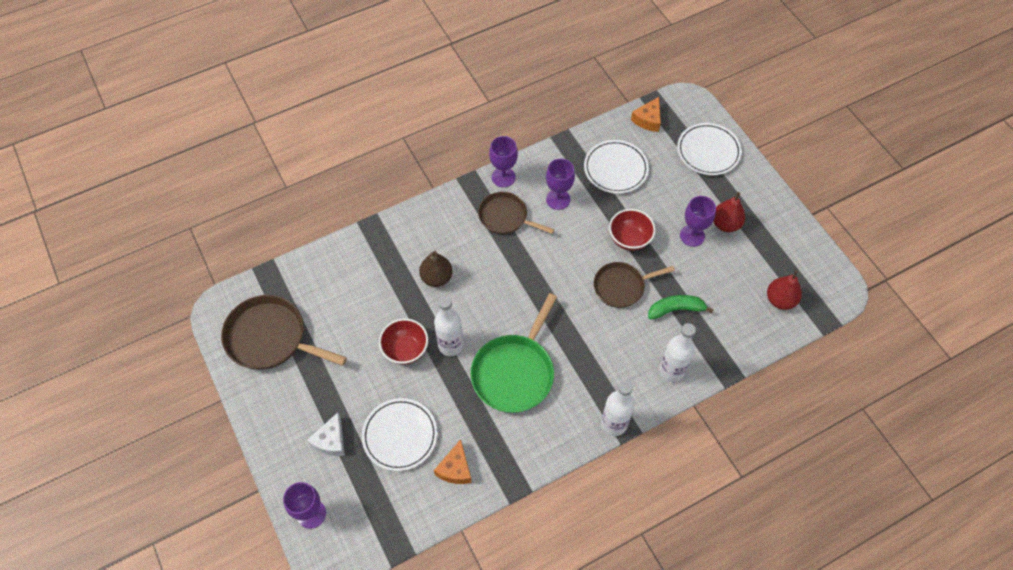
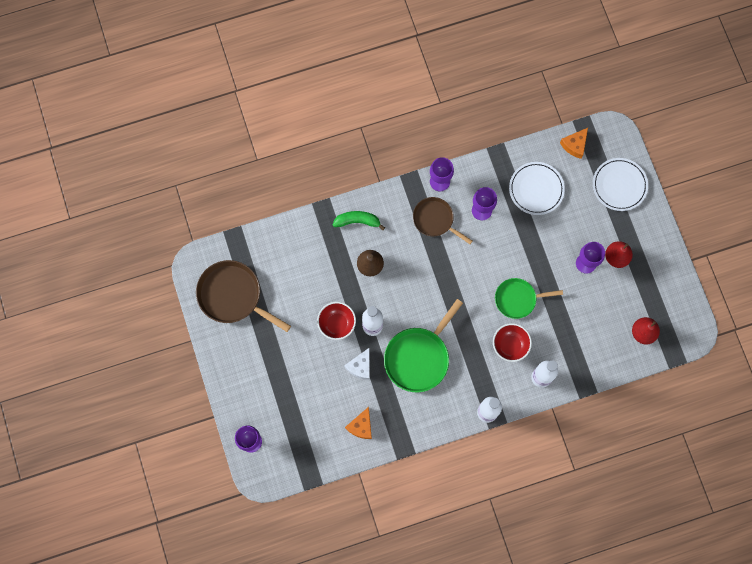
camera: 10 degrees right, 15 degrees up
white cheese [307,413,345,456] -> white cheese moved to [344,348,370,380]
white plate [362,398,438,471] -> none
brown pan [594,262,675,308] -> green pan [495,278,563,319]
red bowl [609,209,656,251] -> red bowl moved to [493,323,532,362]
green banana [648,295,714,320] -> green banana moved to [333,211,385,230]

